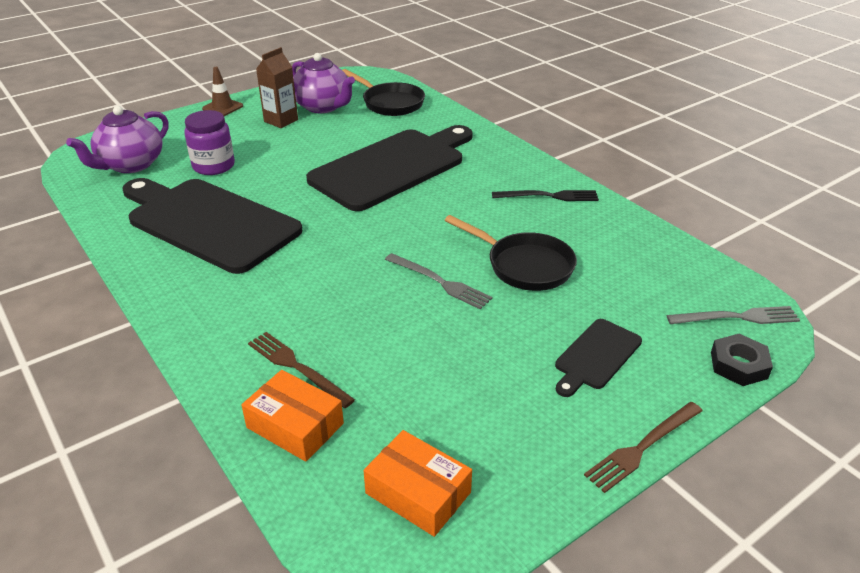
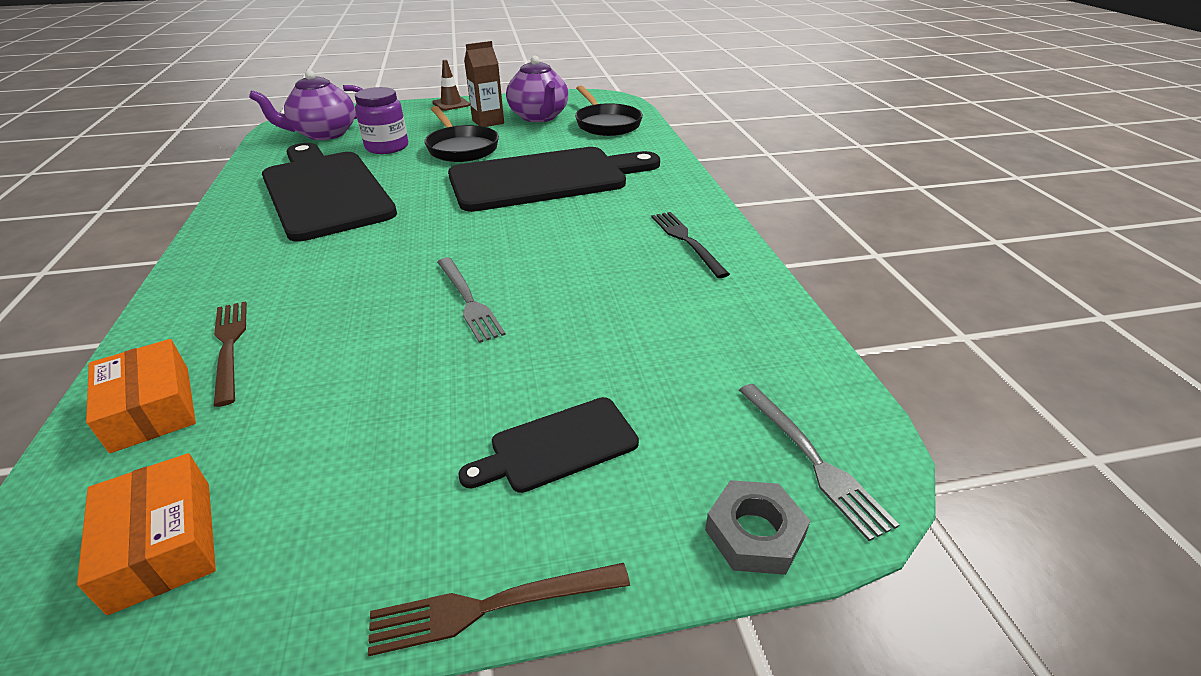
camera: 25 degrees right, 0 degrees up
black pan [444,215,577,291] -> black pan moved to [424,106,499,162]
black fork [492,190,599,201] -> black fork turned 135 degrees counterclockwise [651,212,730,278]
grey fork [667,306,800,324] -> grey fork turned 45 degrees clockwise [739,384,899,541]
black nut [711,334,773,386] -> grey nut [705,480,811,575]

